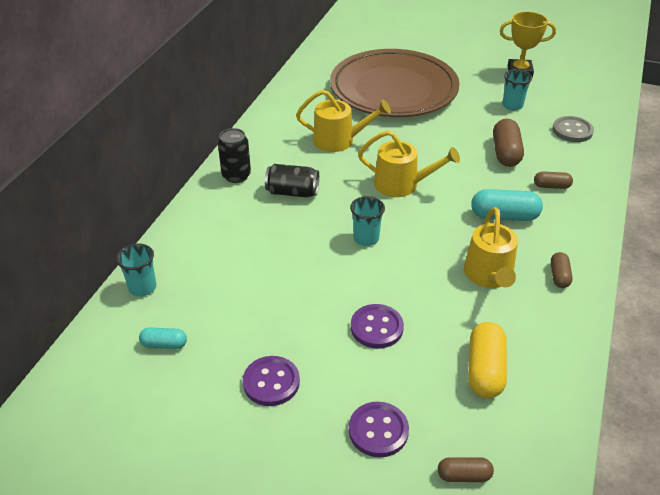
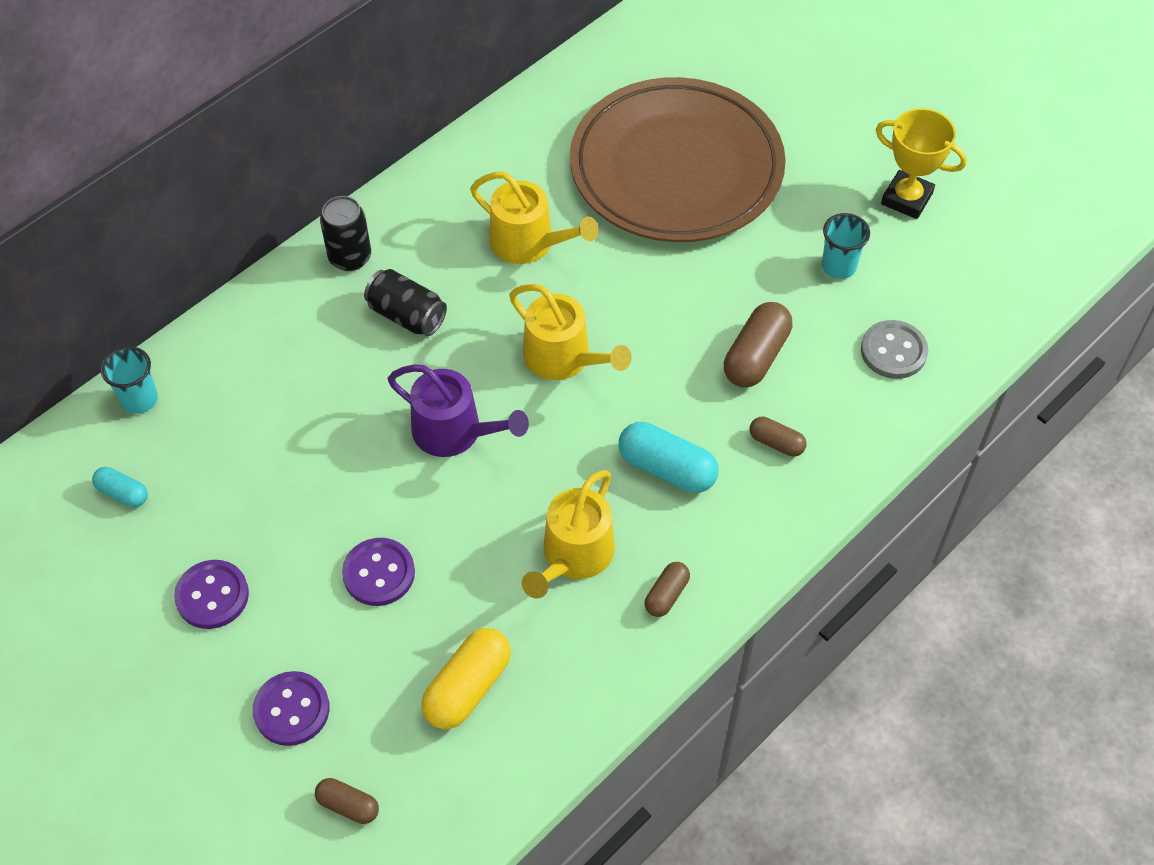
camera: 25 degrees right, 15 degrees up
turquoise cup [350,196,385,246] -> purple watering can [388,364,529,457]

